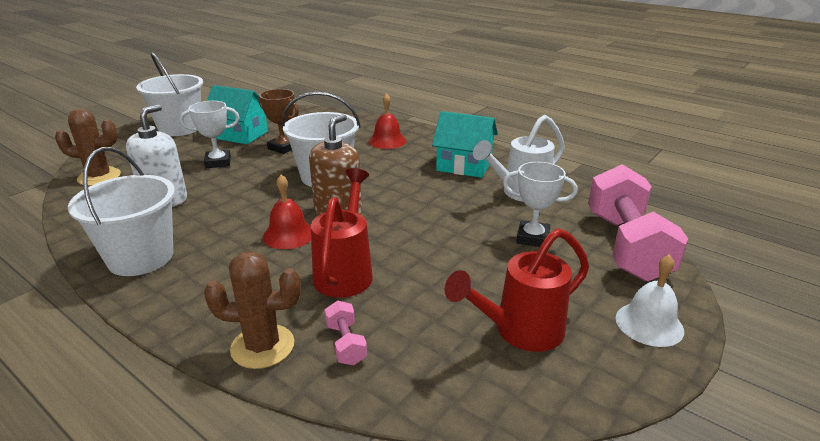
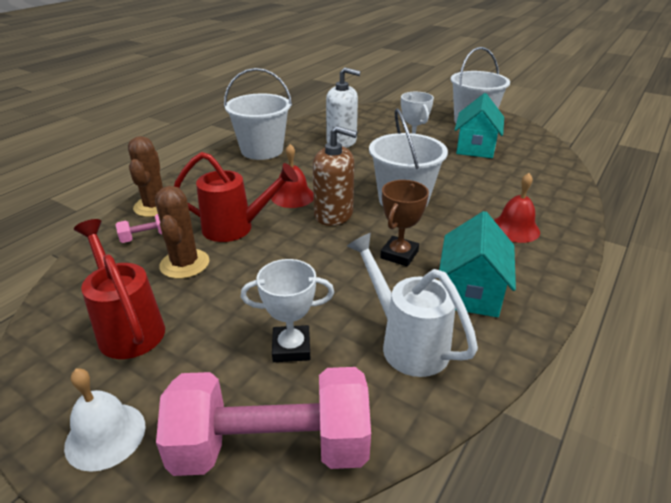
camera: 85 degrees right, 5 degrees up
brown cactus [55,108,121,186] -> brown cactus moved to [155,186,209,279]
brown trophy [259,89,299,154] -> brown trophy moved to [380,180,429,267]
white trophy [503,162,578,247] -> white trophy turned 75 degrees clockwise [241,259,334,362]

